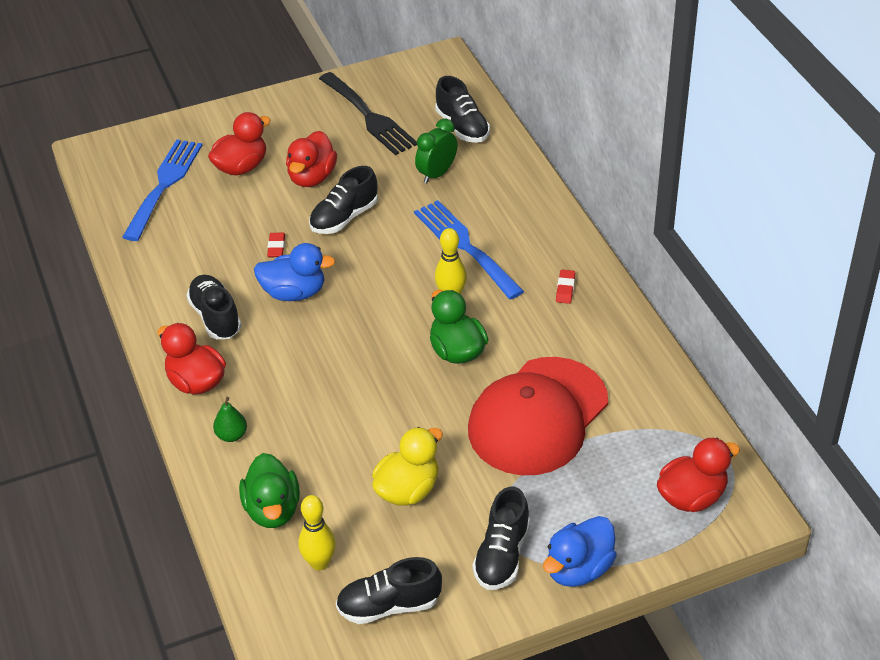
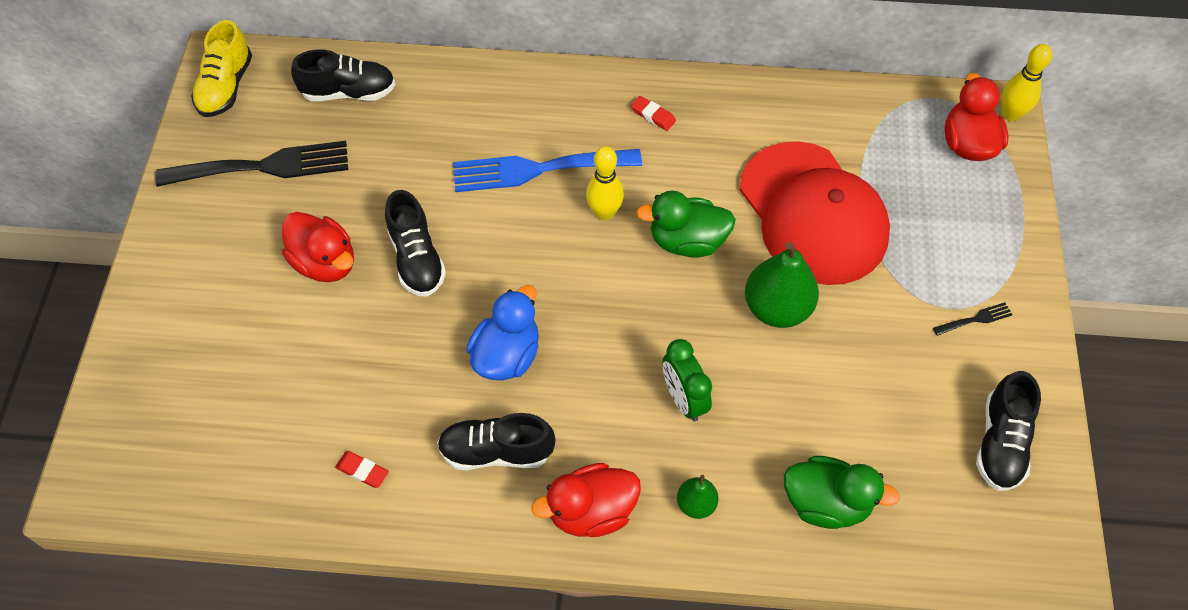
camera: 65 degrees left, 15 degrees up
blue fork [122,139,202,241] -> none
red duck [208,112,271,175] -> none
red eraser [267,233,285,257] -> red eraser moved to [335,451,389,488]
yellow bowling pin [298,495,336,570] -> yellow bowling pin moved to [1001,44,1052,121]
yellow duck [372,427,443,506] -> none
green clock [415,118,457,184] -> green clock moved to [662,339,712,421]
black shoe [472,487,530,590] -> black fork [933,302,1013,336]
blue duck [543,516,617,587] -> none
none -> yellow shoe [191,20,252,117]
none -> green pear [745,242,819,328]

